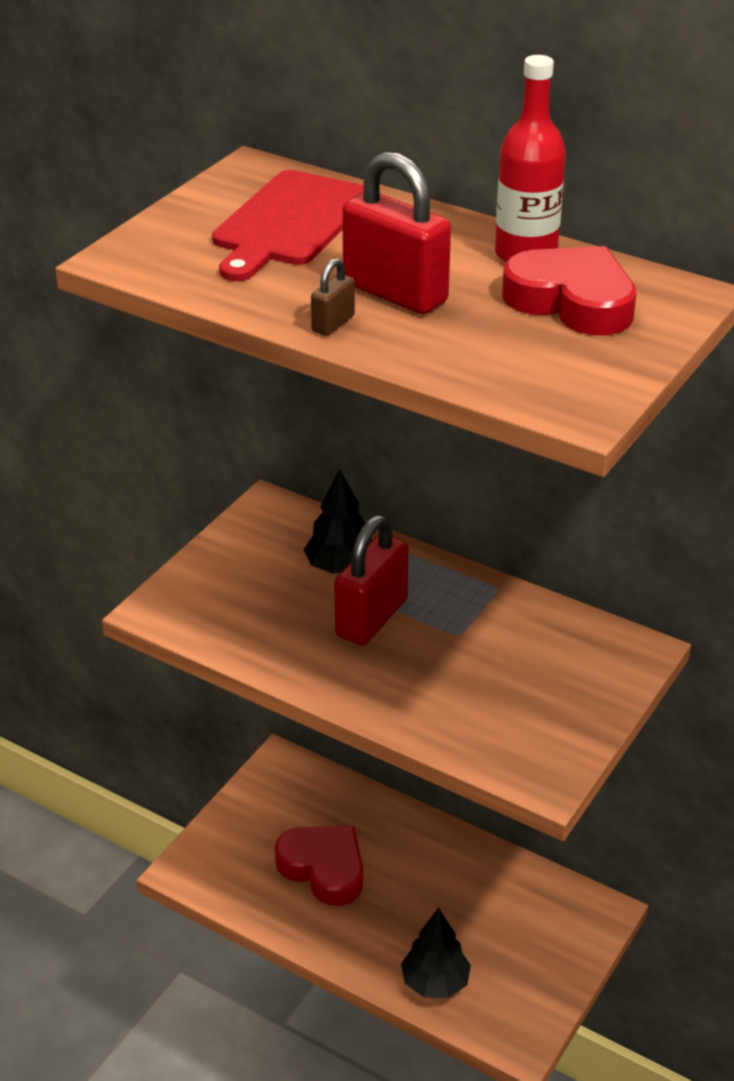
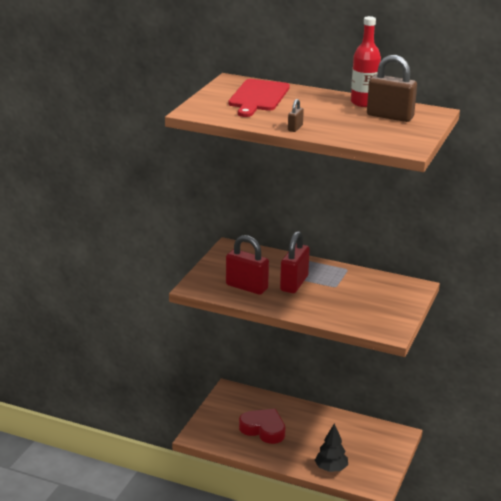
camera: 10 degrees left, 10 degrees down
black tree [304,469,372,574] -> none
red padlock [342,152,451,314] -> red padlock moved to [226,235,269,295]
red heart [502,246,637,335] -> brown padlock [367,55,417,122]

